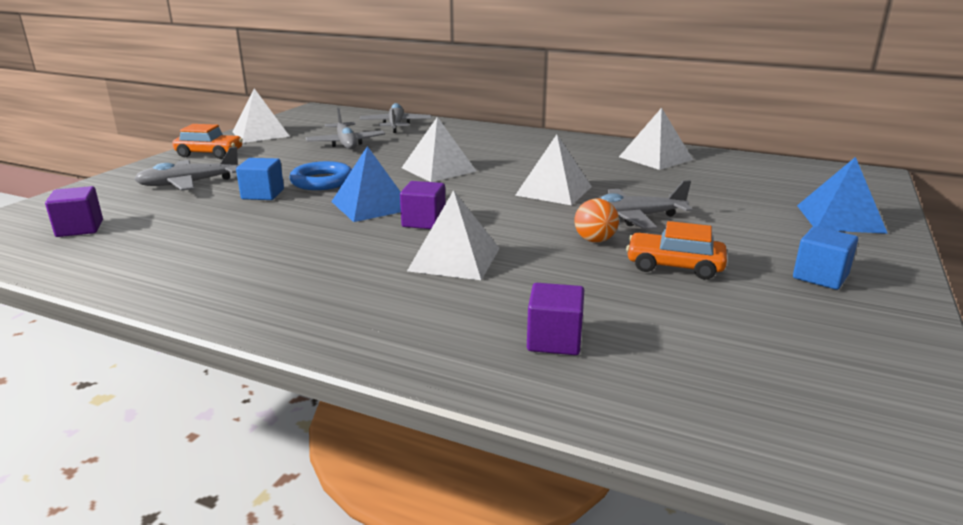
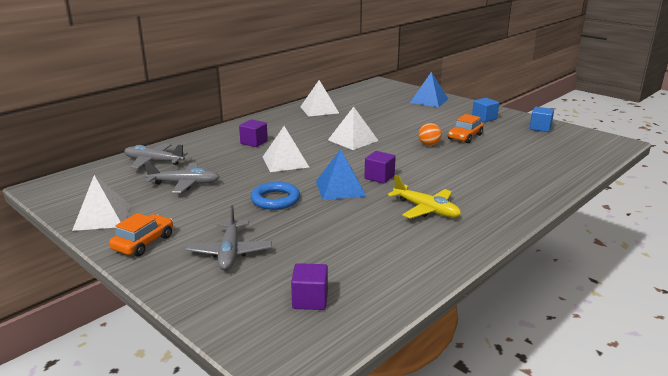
camera: 70 degrees left, 0 degrees up
blue cube [236,158,284,200] -> blue cube moved to [530,107,554,132]
white pyramid [407,190,500,280] -> none
purple cube [527,283,584,355] -> purple cube moved to [239,119,268,147]
grey plane [595,180,693,230] -> none
none -> yellow plane [388,175,461,219]

